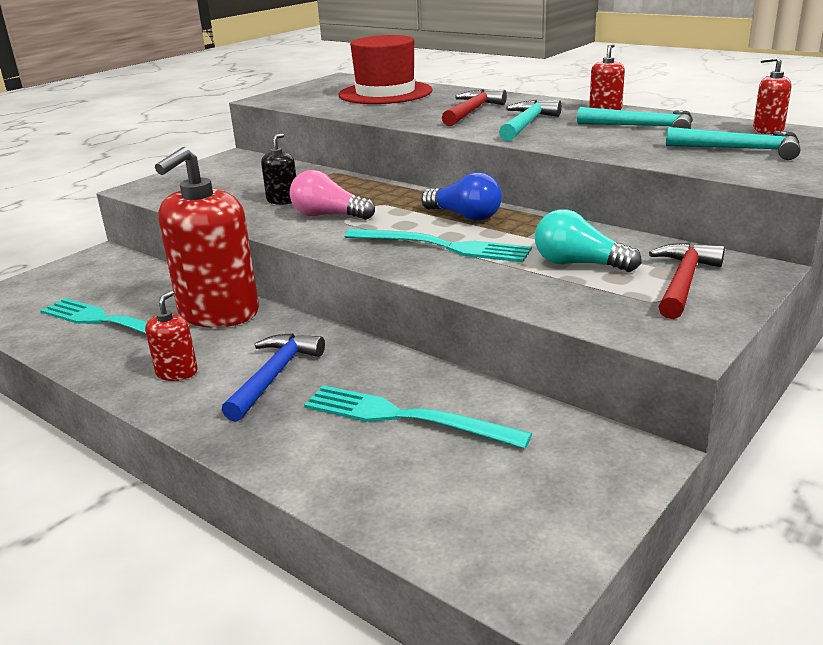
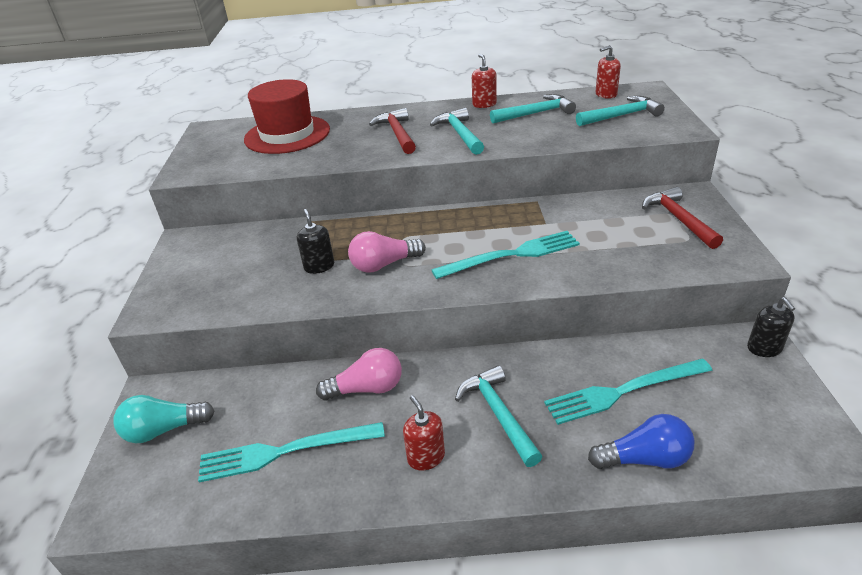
camera: 40 degrees left, 10 degrees up
red soap dispenser [155,147,259,328] -> pink light bulb [316,348,402,400]
blue hammer [222,333,325,422] -> turquoise hammer [455,365,542,467]
blue light bulb [421,172,502,221] -> blue light bulb moved to [588,414,694,469]
turquoise light bulb [535,209,642,272] -> turquoise light bulb moved to [113,395,215,443]
none -> black soap dispenser [747,297,795,357]

